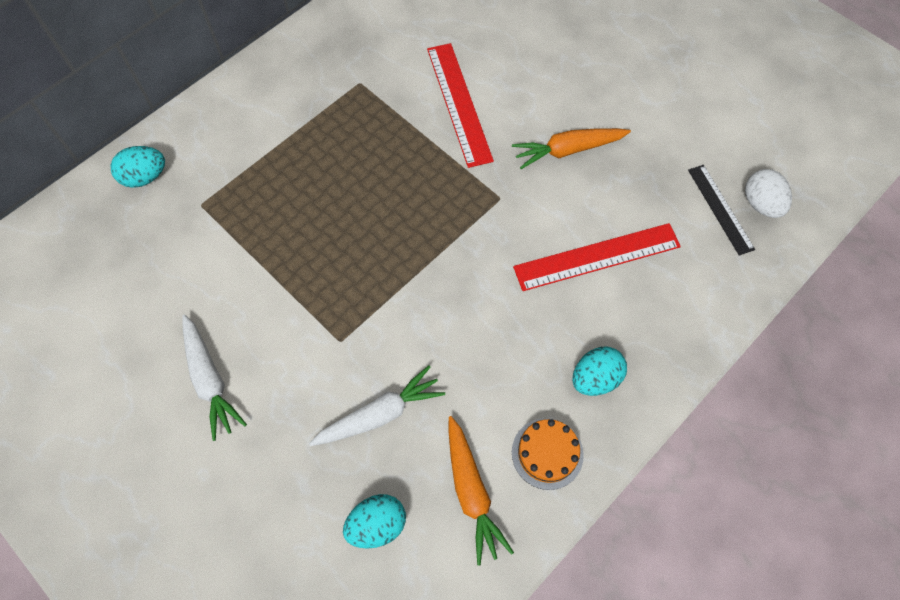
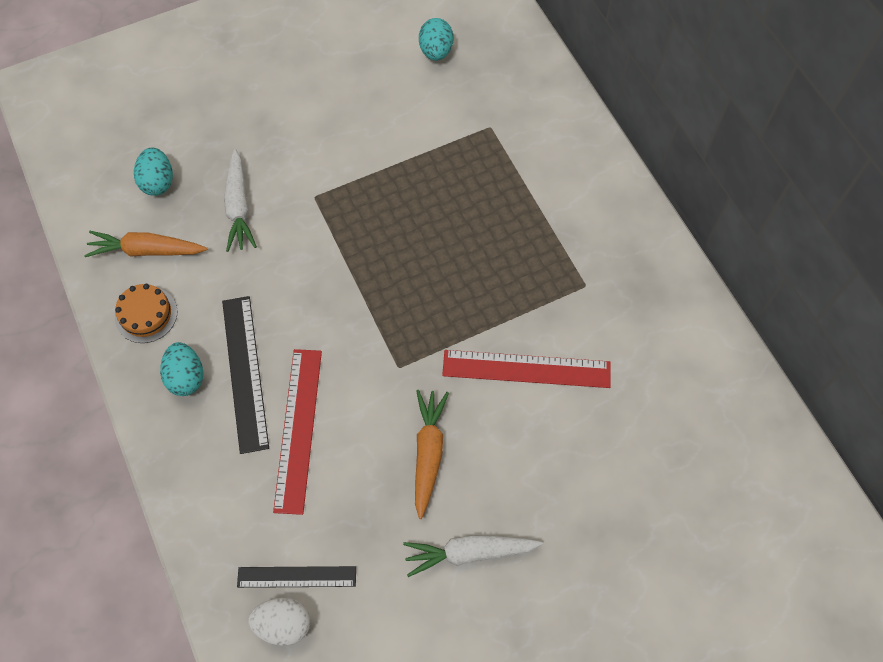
camera: 110 degrees right, 0 degrees up
turquoise egg [111,146,165,188] -> turquoise egg moved to [419,18,453,61]
white carrot [182,314,247,441] -> white carrot moved to [403,535,543,577]
none -> black ruler [222,296,269,454]

